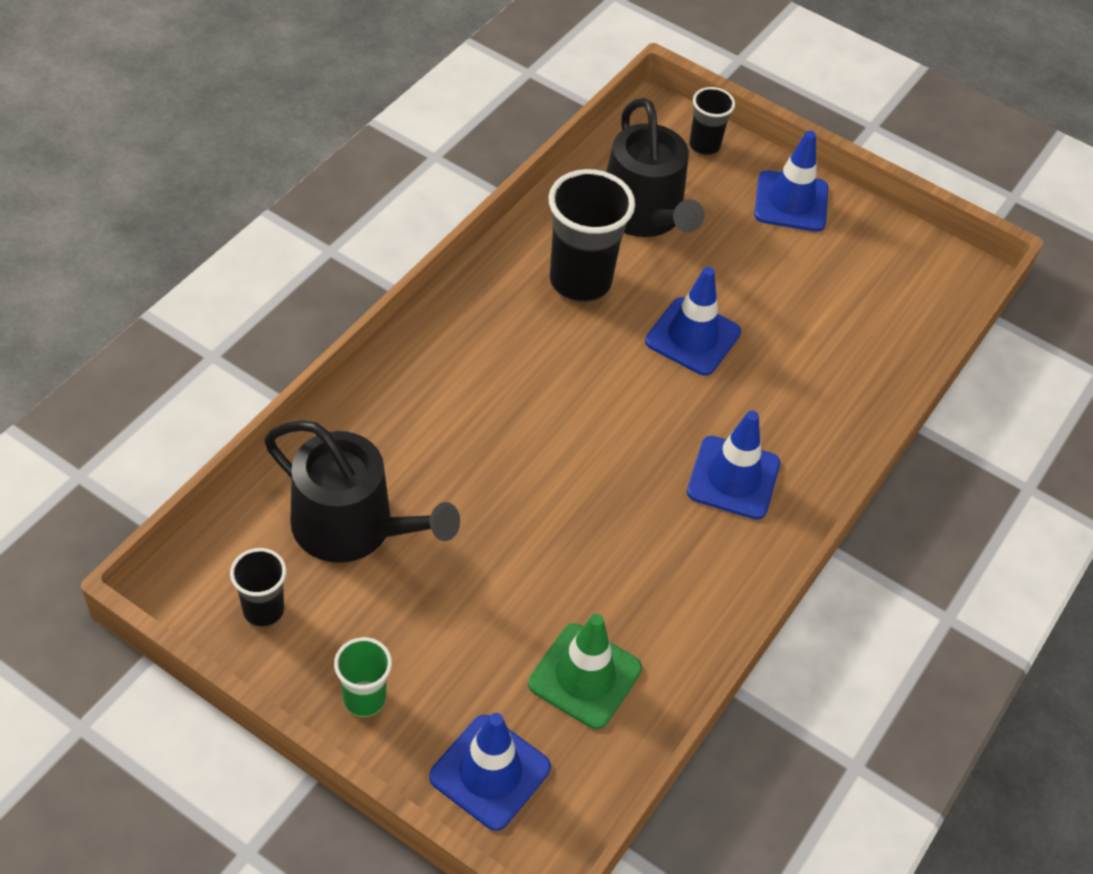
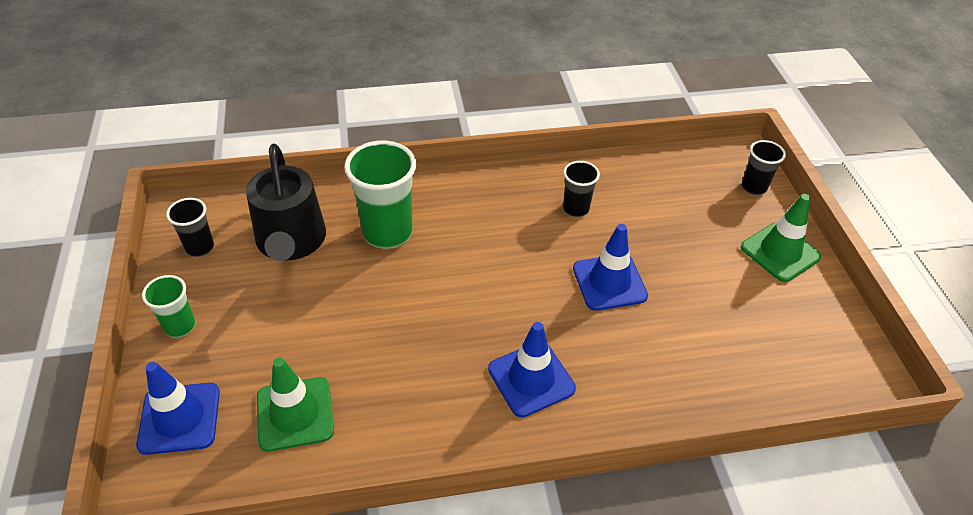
camera: 50 degrees right, 5 degrees down
black cup [548,169,635,302] -> black cup [563,161,600,217], size x0.55
black watering can [606,98,704,237] -> none
blue traffic cone [754,131,828,232] -> green traffic cone [741,194,821,282]
none -> green cup [344,141,416,249]

